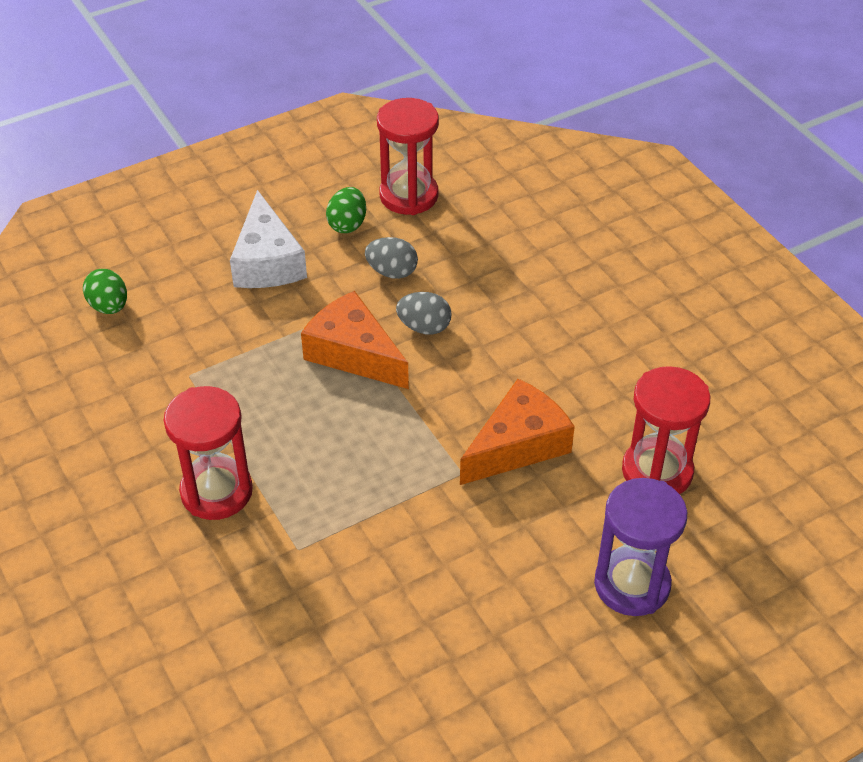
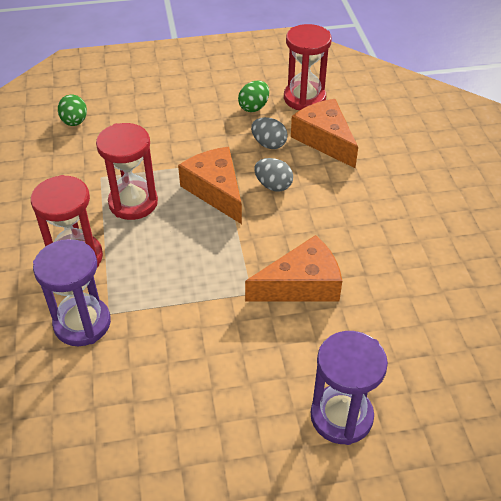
camera: 20 degrees right, 0 degrees up
white cheese [230,190,307,288] -> none
red hourglass [622,366,710,494] -> red hourglass moved to [96,123,158,220]
none -> purple hourglass [33,239,111,346]
none -> orange cheese [291,99,358,168]

